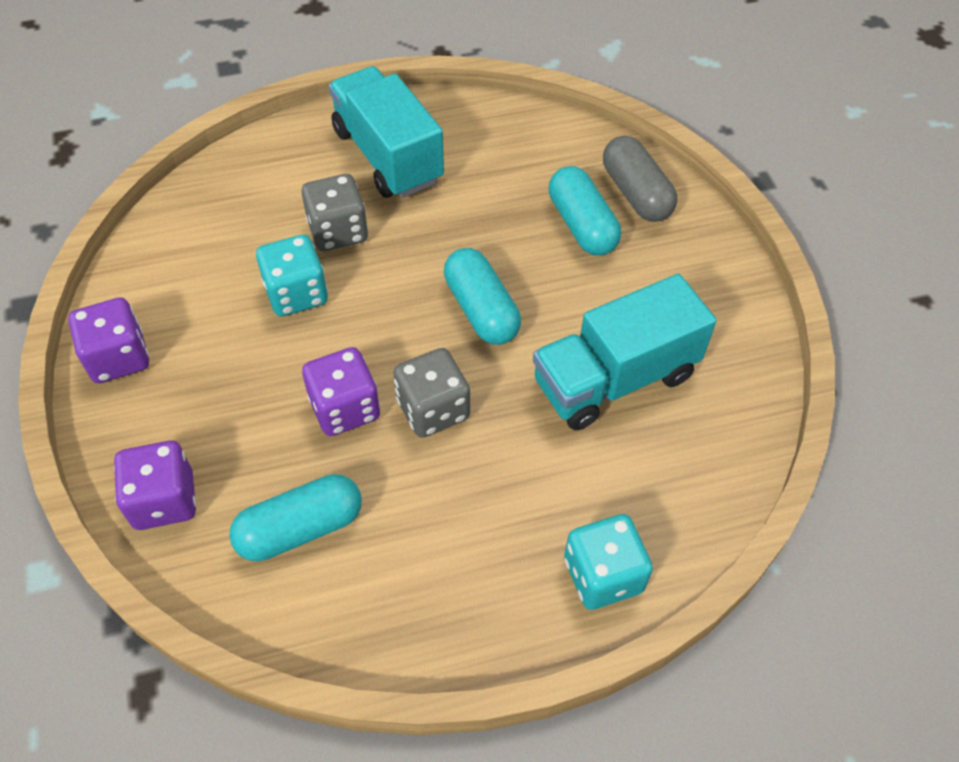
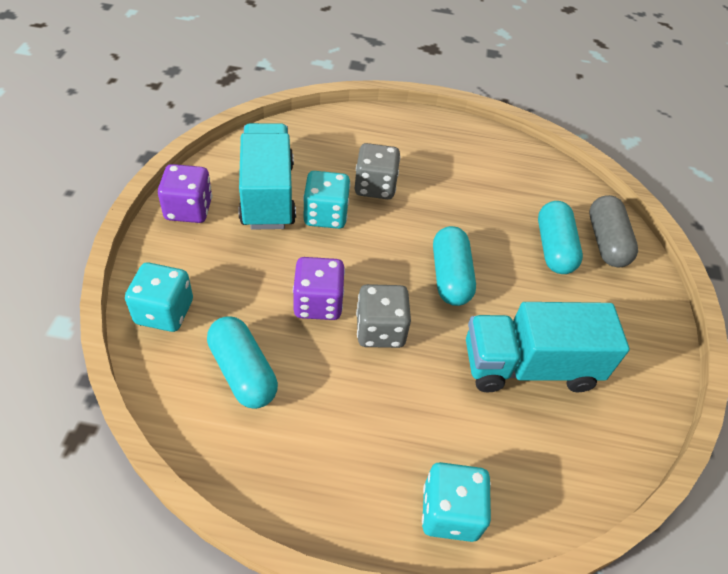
camera: 20 degrees right, 5 degrees down
purple dice [114,440,196,530] -> turquoise dice [125,263,193,332]
turquoise capsule [229,474,362,561] -> turquoise capsule turned 60 degrees clockwise [207,316,278,409]
turquoise truck [329,66,444,198] -> turquoise truck moved to [238,123,296,230]

